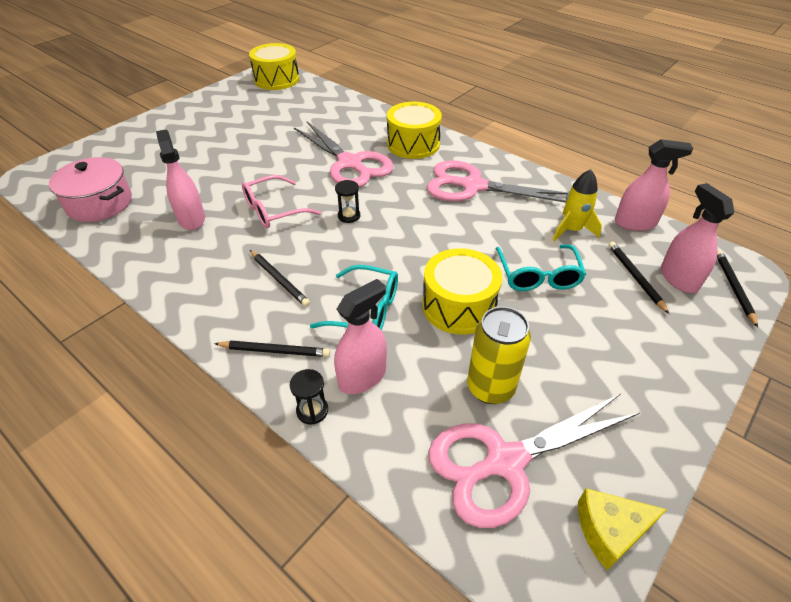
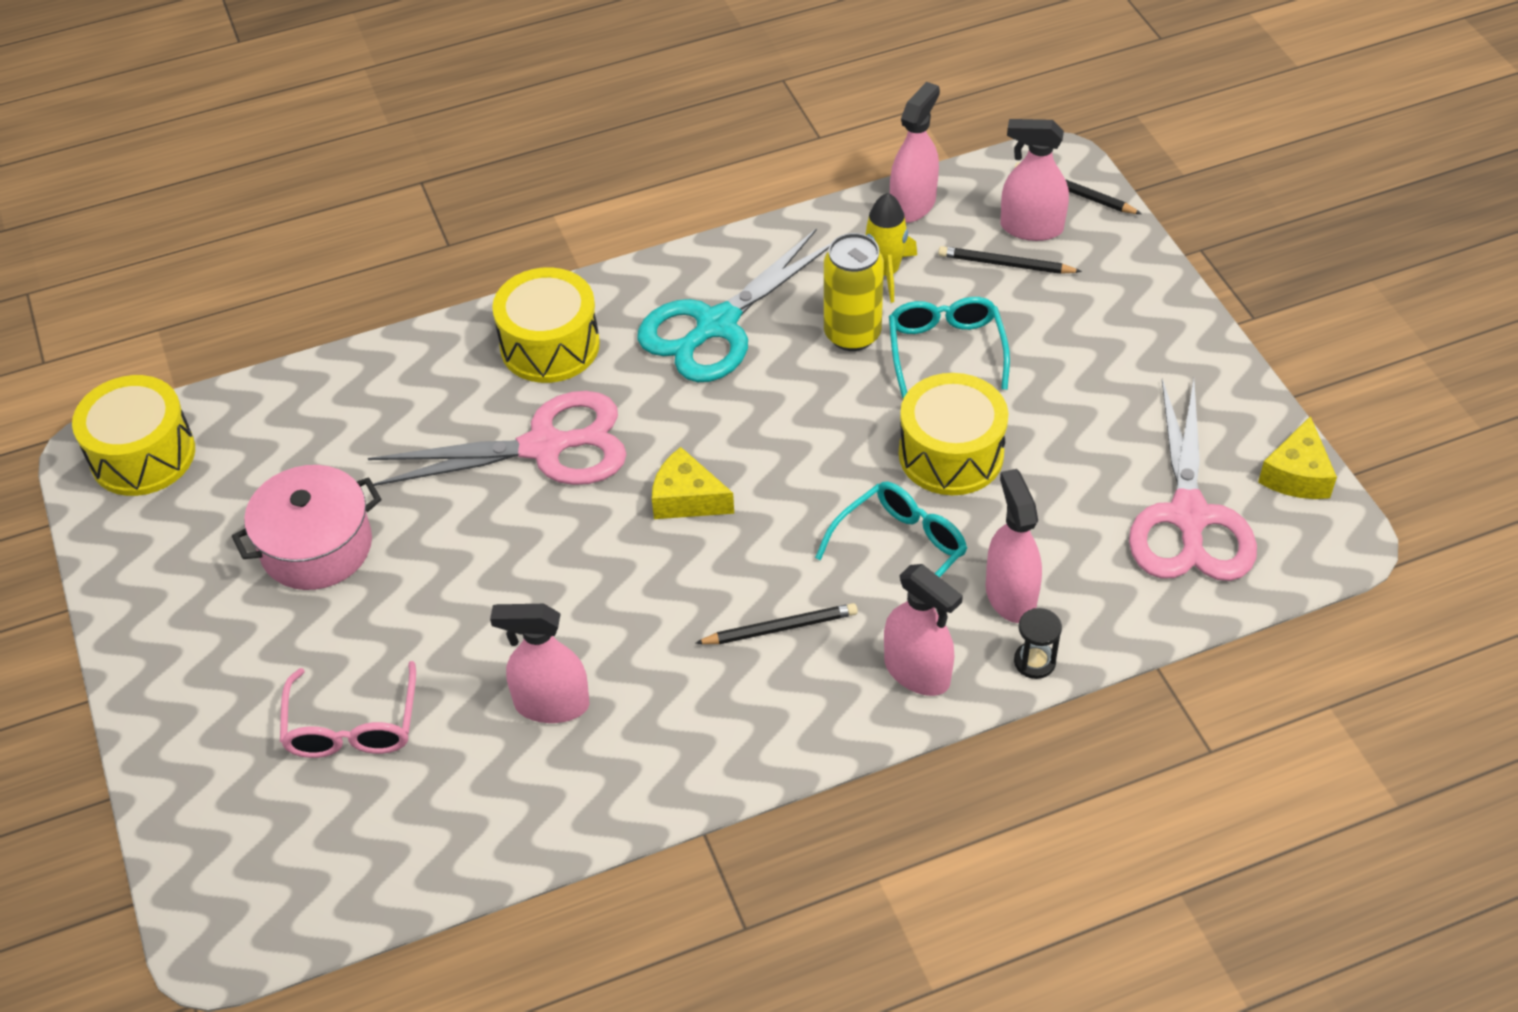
camera: 60 degrees left, 5 degrees up
pink pot [49,157,132,222] -> pink pot moved to [232,465,381,590]
black pencil [214,341,330,357] -> pink spray bottle [884,564,963,696]
pink glasses [242,175,321,228] -> pink glasses moved to [280,661,416,758]
black hourglass [335,180,360,223] -> yellow cheese [652,447,734,519]
pink scissors [427,160,568,203] -> turquoise scissors [638,228,831,382]
yellow can [467,306,531,404] -> yellow can moved to [824,233,884,351]
turquoise glasses [496,245,586,291] -> turquoise glasses turned 120 degrees counterclockwise [889,297,1010,398]

